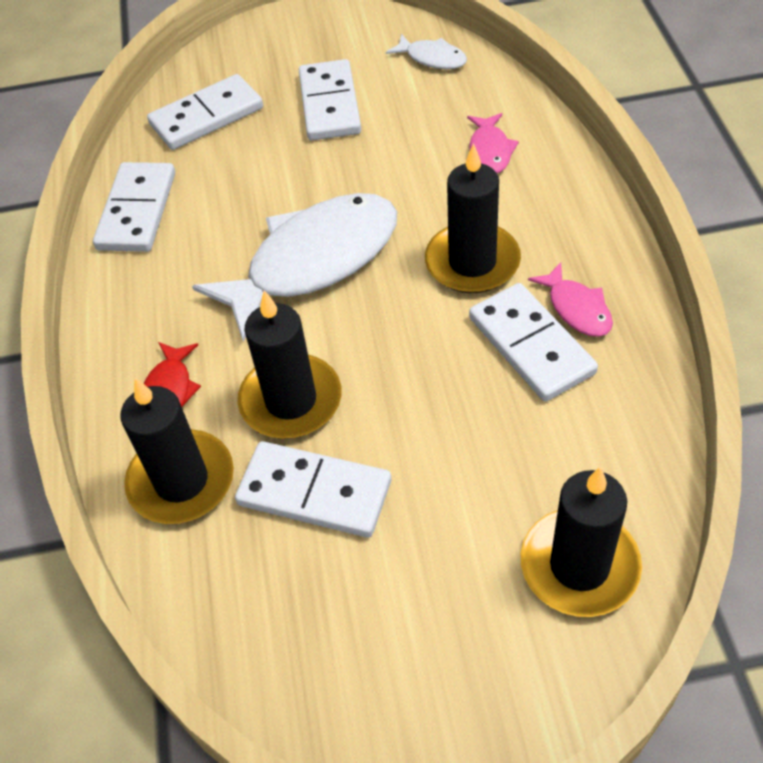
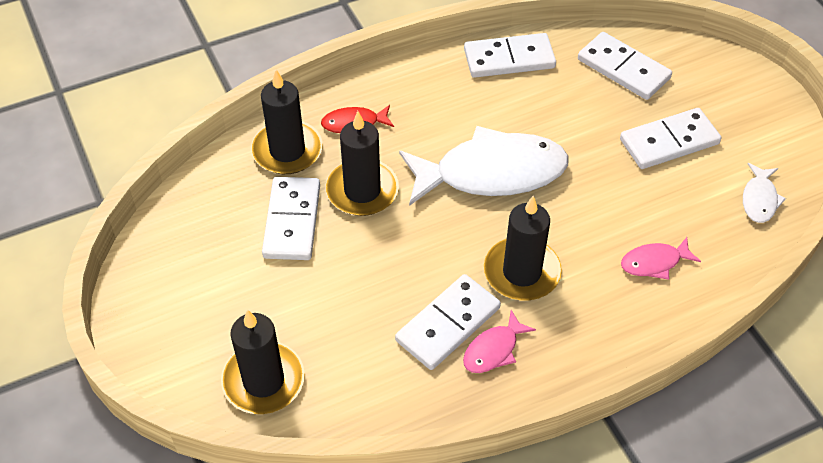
camera: 70 degrees right, 0 degrees up
white fish [192,193,397,342] -> white fish turned 45 degrees counterclockwise [399,126,569,206]

